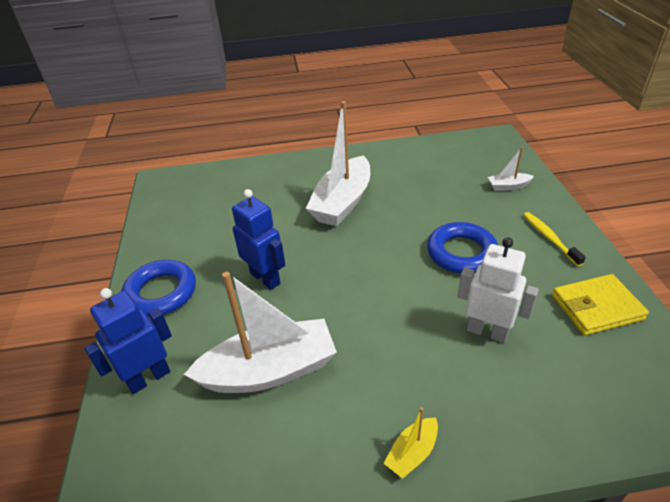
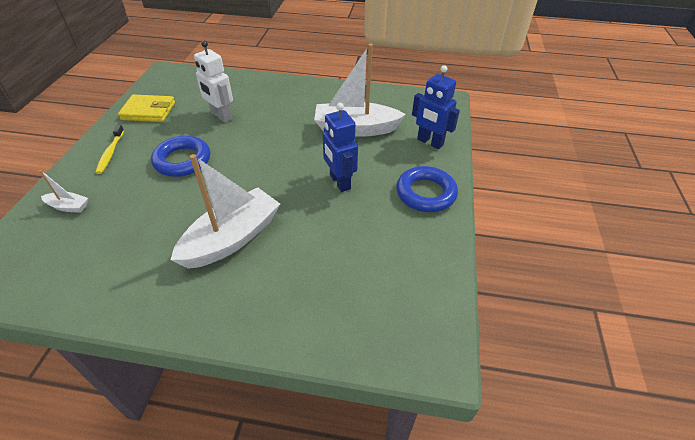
camera: 165 degrees left, 5 degrees up
blue robot [84,288,172,394] -> blue robot turned 60 degrees clockwise [412,65,460,149]
yellow boat [383,407,438,479] -> none

